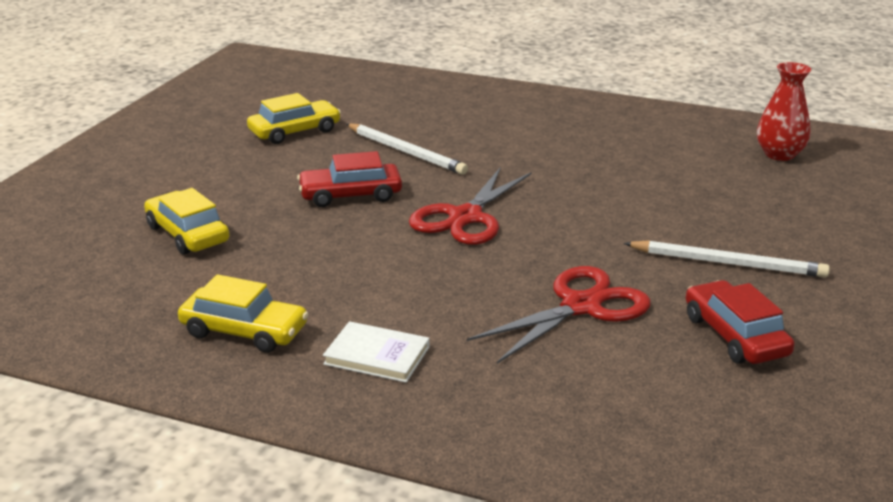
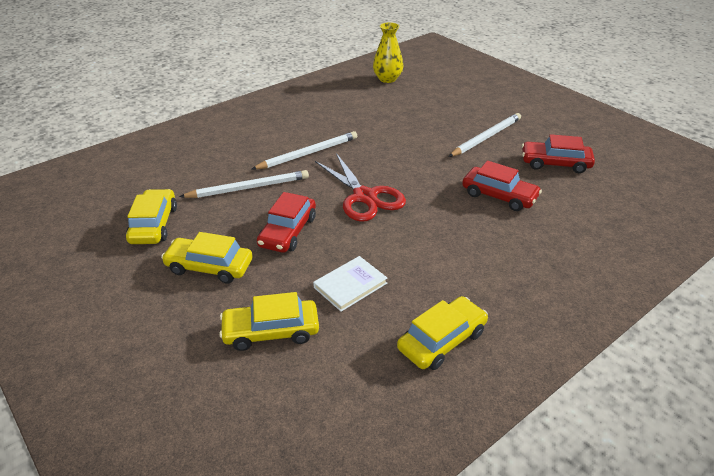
camera: 60 degrees left, 10 degrees up
white book [323,321,429,383] -> white book moved to [313,256,387,312]
red scissors [467,266,651,363] -> red car [462,161,542,211]
red vase [757,62,811,161] -> yellow vase [373,22,403,83]
none -> yellow car [161,232,253,284]
none -> white pencil [252,131,357,169]

